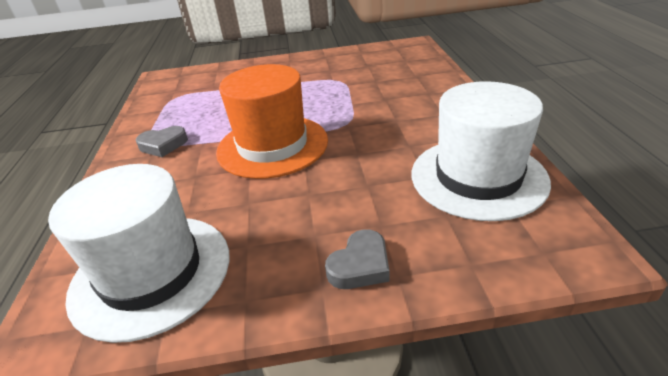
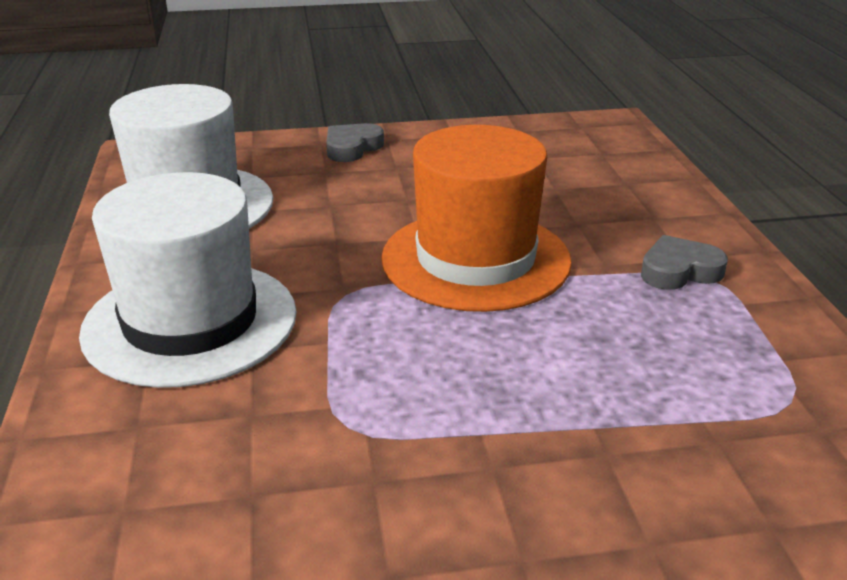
camera: 175 degrees right, 5 degrees down
white hat [48,164,229,343] -> white hat moved to [79,172,297,388]

